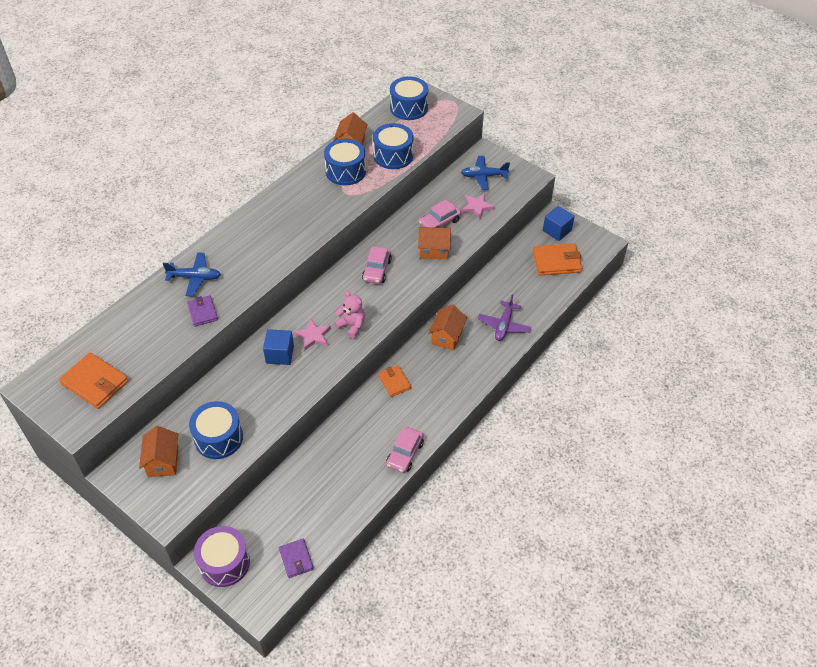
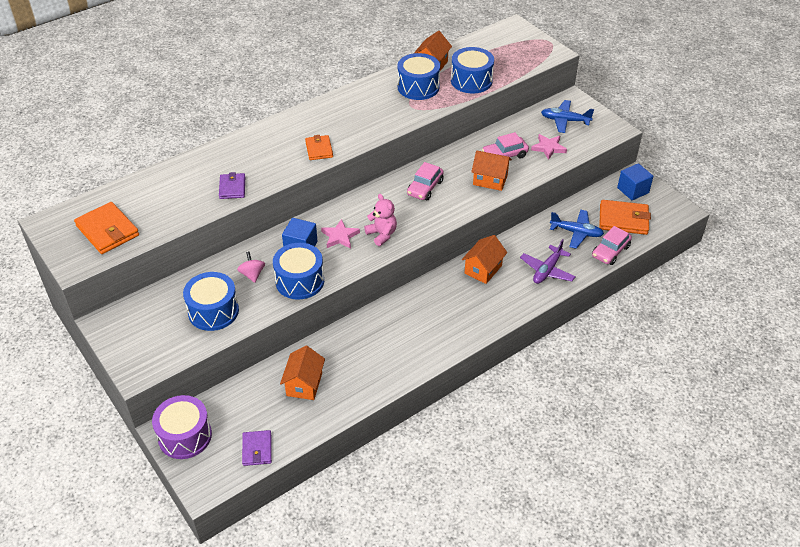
camera: 15 degrees right, 5 degrees down
orange house [139,426,178,477] -> orange house moved to [280,346,325,400]
blue plane [163,252,221,296] -> blue plane moved to [550,209,604,249]
orange wallet [378,365,411,397] -> orange wallet moved to [305,135,333,160]
pink car [386,427,424,473] -> pink car moved to [592,226,632,265]
blue drum [390,77,428,120] -> blue drum moved to [273,243,324,300]
none -> pink spinning top [237,251,265,283]

